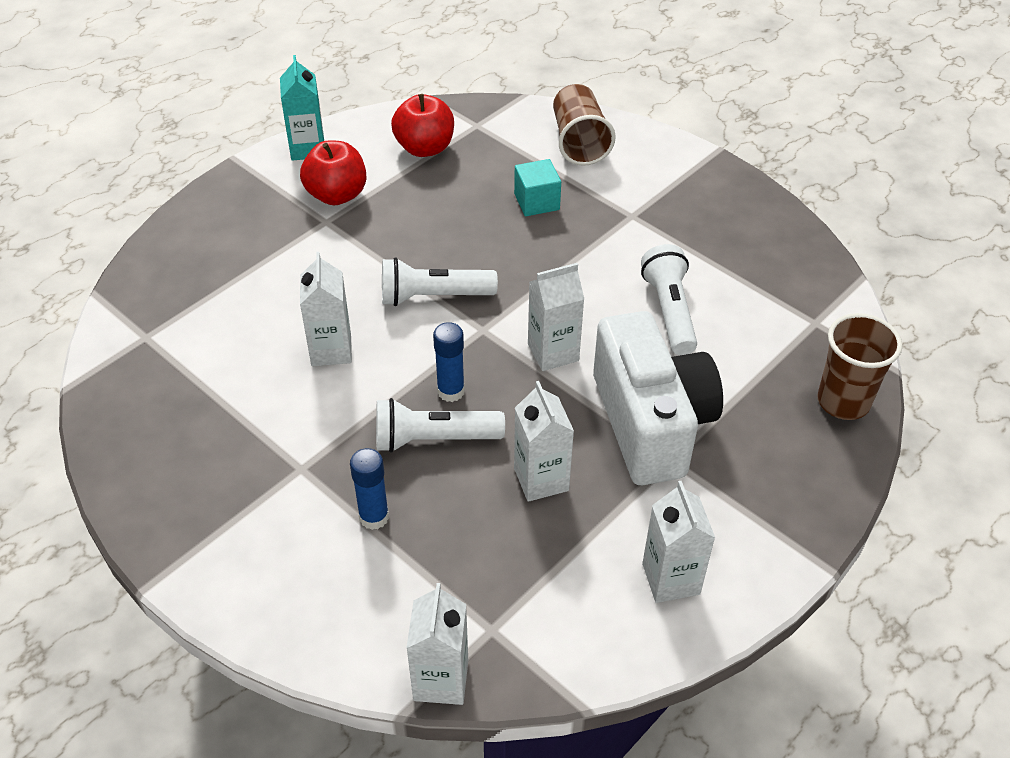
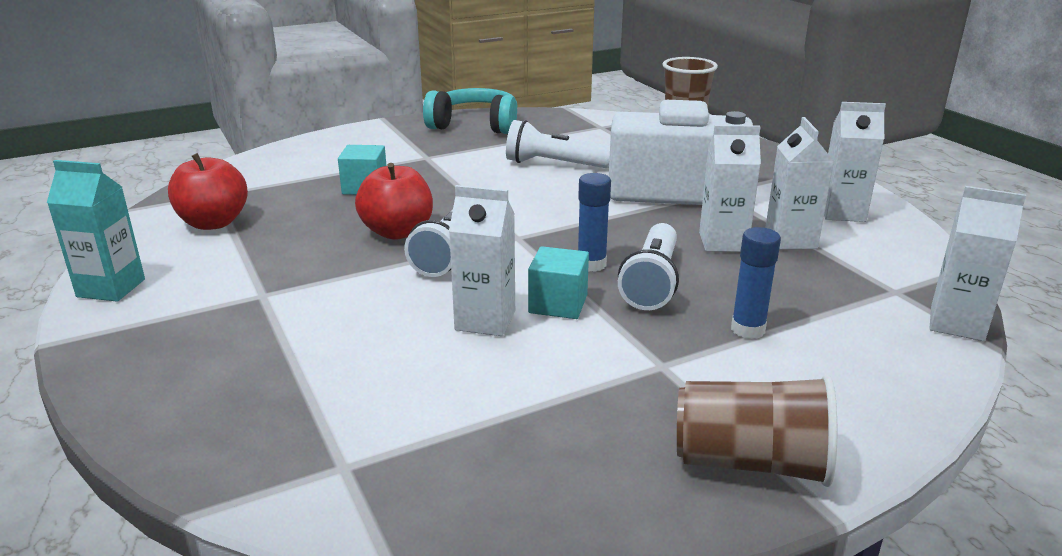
camera: 70 degrees left, 20 degrees down
red apple [300,140,366,205] -> red apple moved to [355,163,433,240]
white carton [528,263,584,371] -> white carton moved to [765,117,834,249]
brown cup [553,84,616,166] -> brown cup moved to [677,375,837,487]
none -> turquoise headphones [423,88,517,134]
none -> turquoise cube [528,246,589,319]

